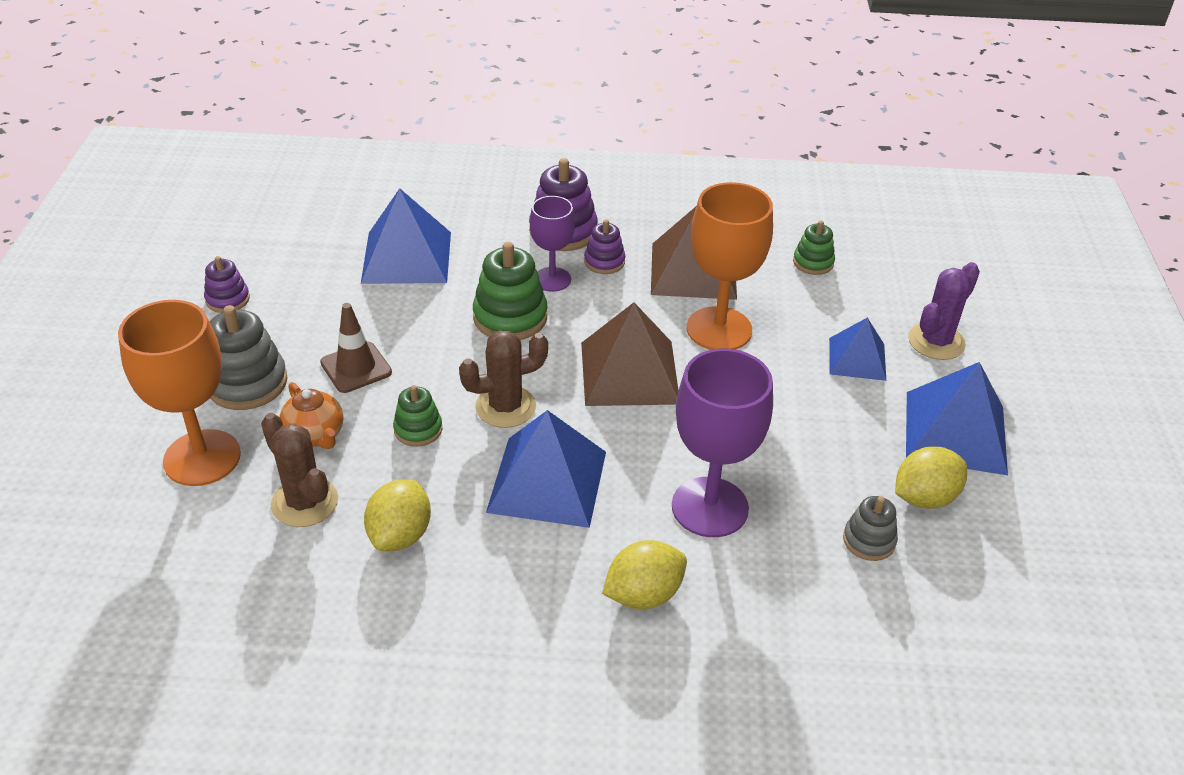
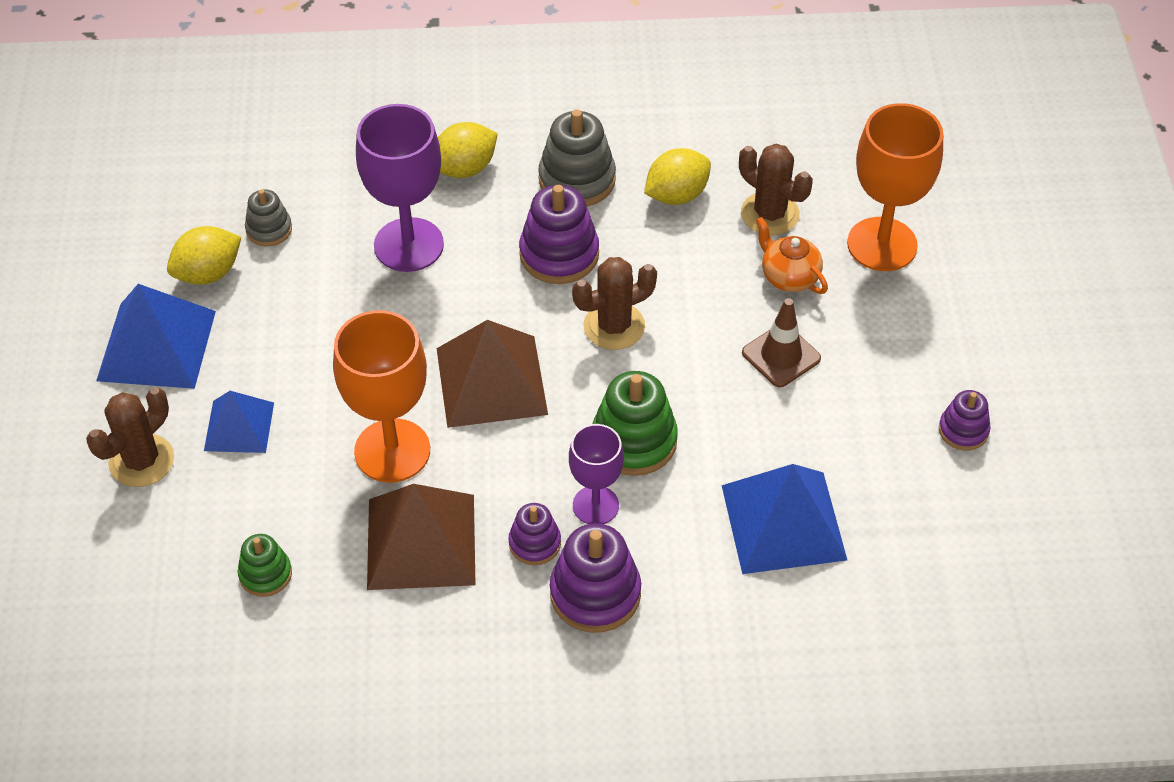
camera: 175 degrees right, 10 degrees up
grey stacking toy [209,305,287,410] -> grey stacking toy moved to [538,109,616,207]
yellow lemon [364,480,431,551] -> yellow lemon turned 45 degrees clockwise [644,148,711,205]
green stacking toy [393,385,442,447] -> none
blue pyramid [486,410,606,528] -> purple stacking toy [519,185,599,284]
purple cactus [908,262,980,360] -> brown cactus [86,387,174,487]

